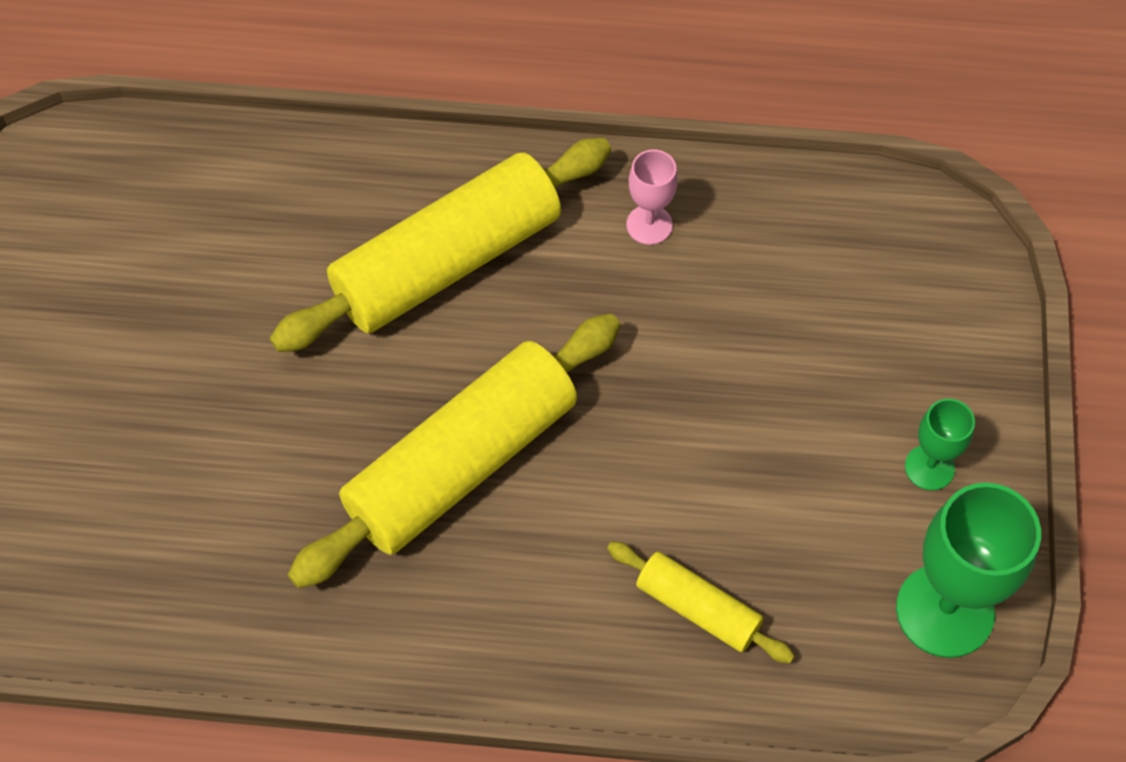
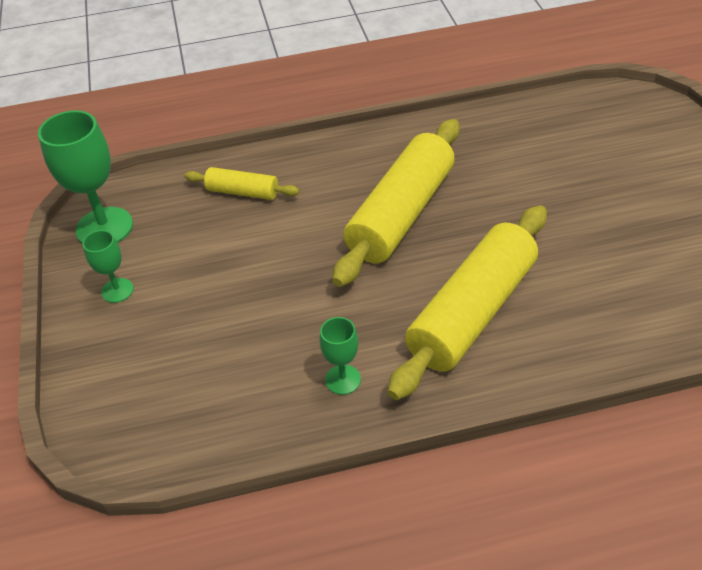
camera: 165 degrees right, 15 degrees down
pink goblet [627,150,678,245] -> green goblet [320,317,361,395]

